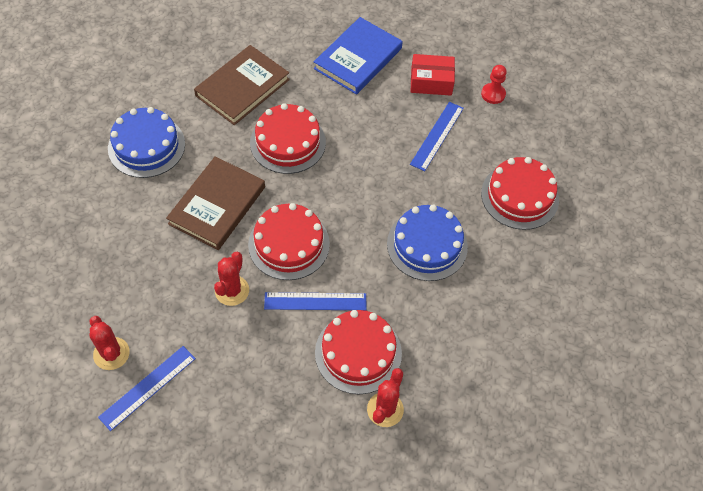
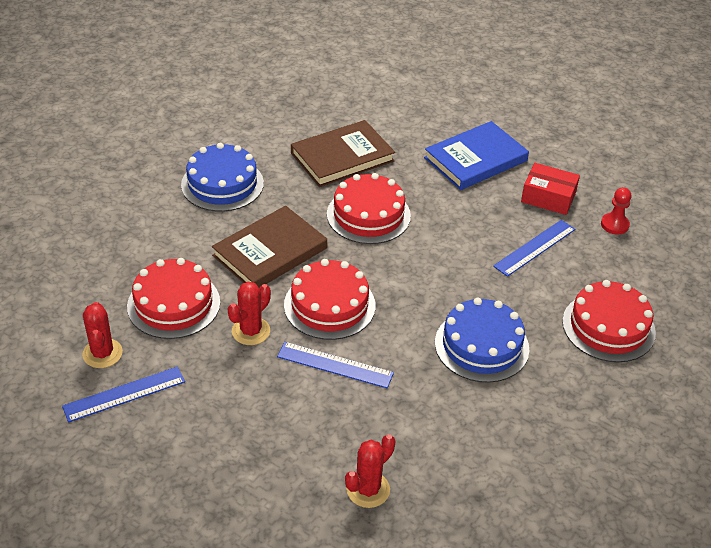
camera: 20 degrees right, 15 degrees down
red cake [315,310,402,394] -> red cake moved to [127,258,220,339]

